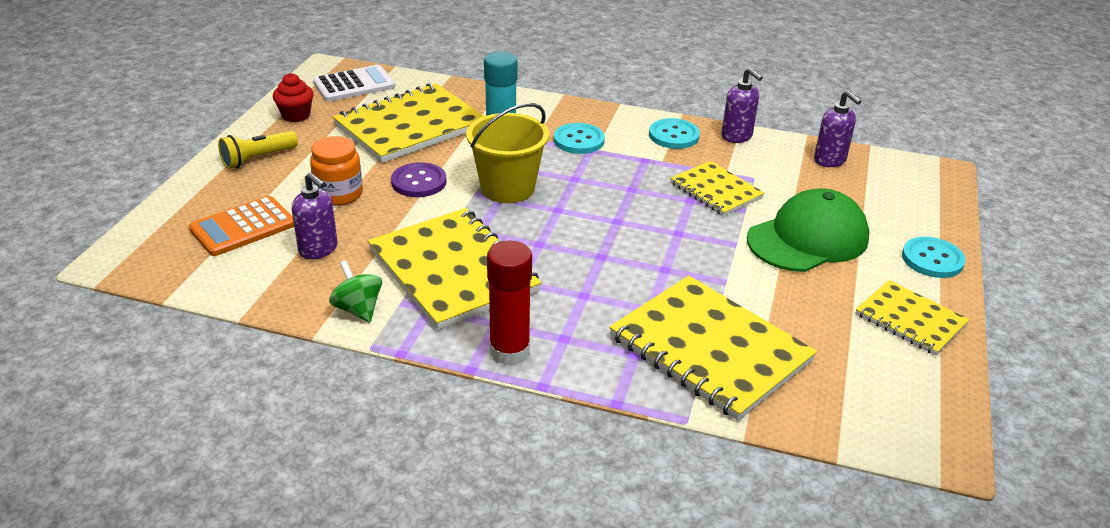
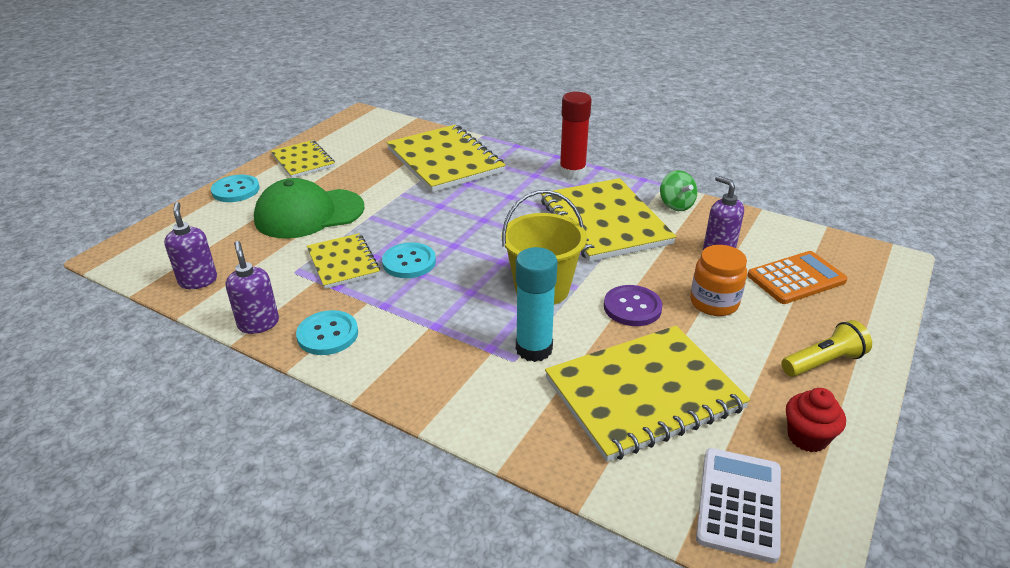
camera: 165 degrees left, 0 degrees up
white calculator [313,65,395,102] -> white calculator turned 120 degrees clockwise [696,448,781,563]
turquoise button [554,123,605,154] -> turquoise button moved to [382,242,436,278]

